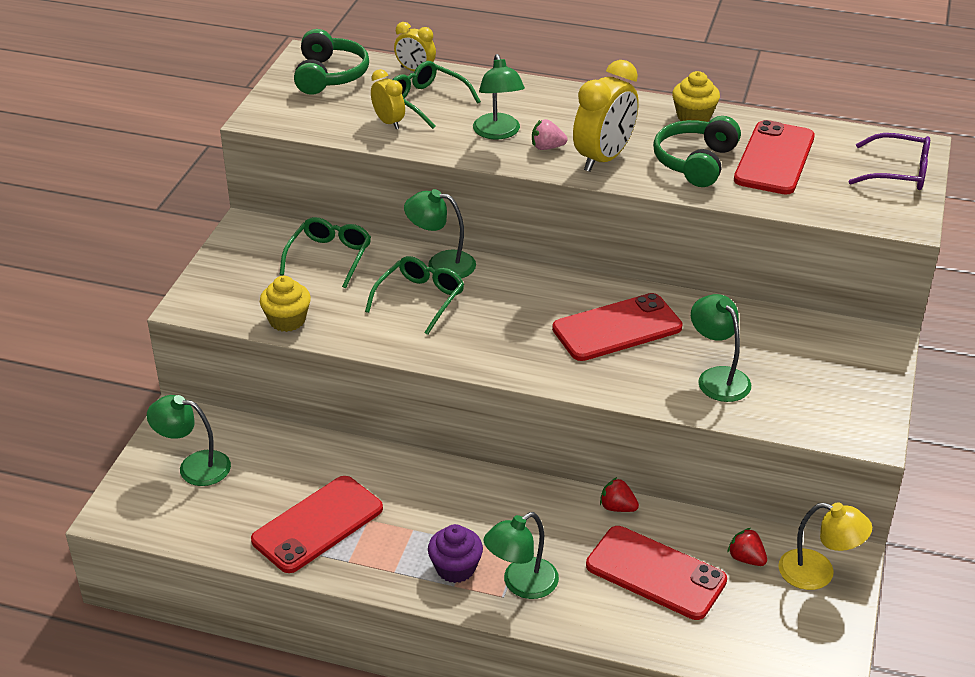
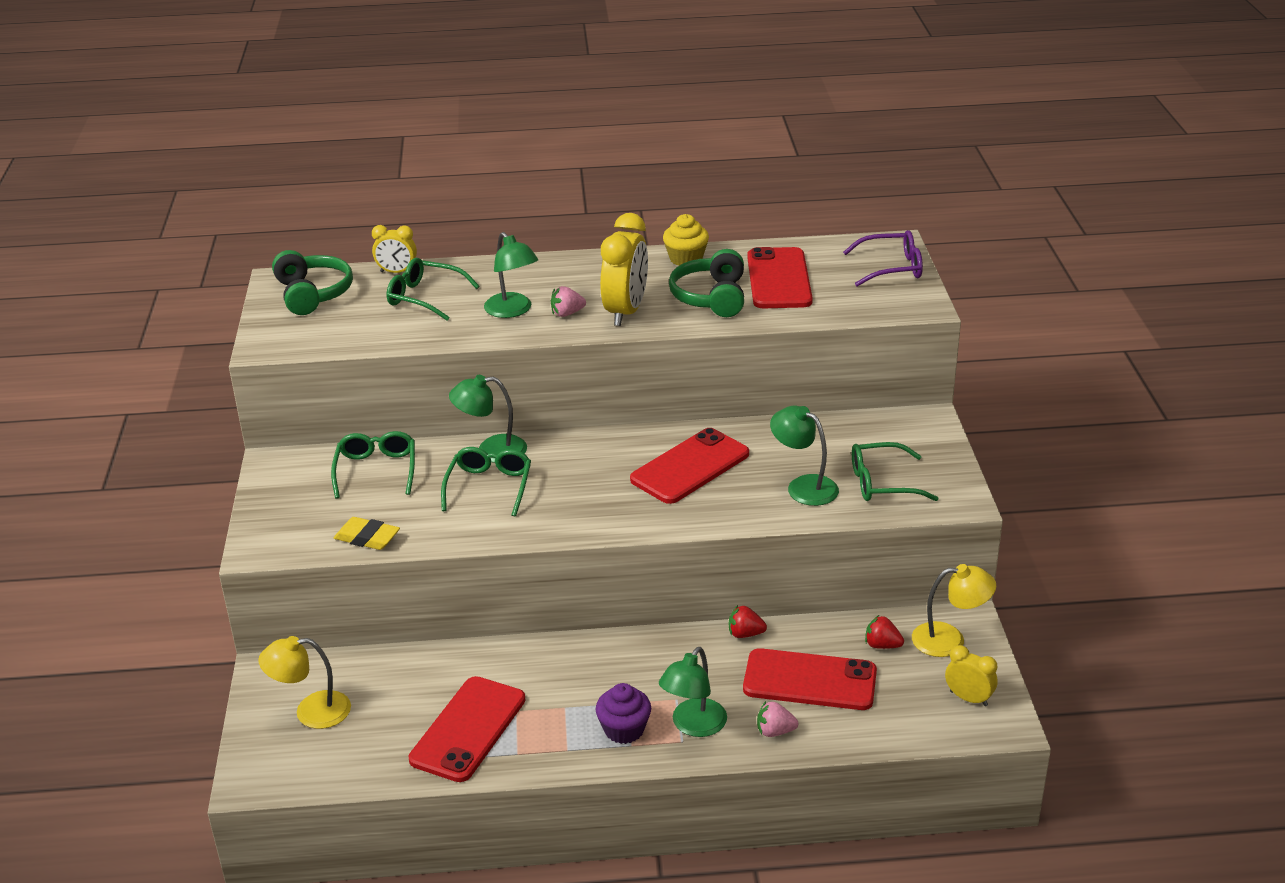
camera: 20 degrees left, 5 degrees down
green lamp [147,395,231,486] -> yellow lamp [258,636,351,729]
yellow cupcake [260,276,311,332] -> yellow eraser [334,517,400,550]
yellow clock [371,69,405,129] -> yellow clock moved to [945,645,998,706]
none -> pink strawberry [757,701,798,737]
none -> green glasses [852,442,939,501]

